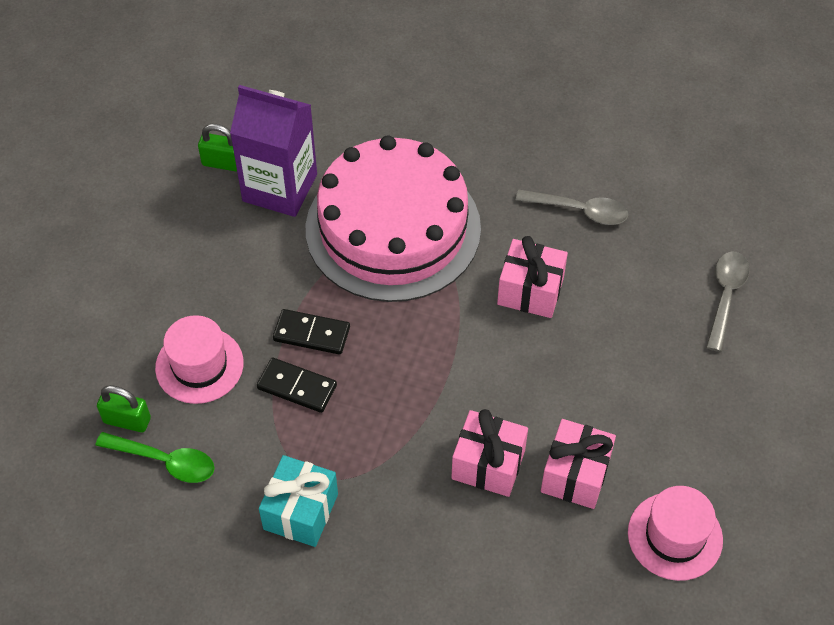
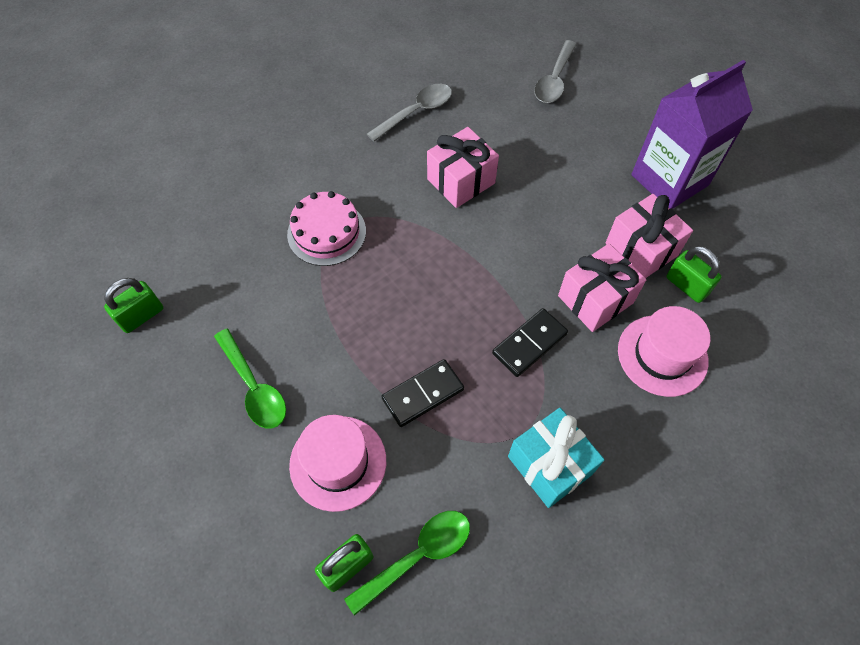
camera: 55 degrees left, 5 degrees up
purple carton [230,85,317,217] -> purple carton moved to [631,60,753,209]
black domino [273,309,350,355] -> black domino moved to [492,308,568,377]
pink cake [306,135,481,302] -> pink cake [287,191,366,266], size x0.46
pink hat [628,486,723,581] -> pink hat moved to [618,306,710,397]
grey spoon [706,252,750,352] -> grey spoon turned 120 degrees counterclockwise [534,40,577,103]
none -> green spoon [214,329,286,429]
none -> green padlock [666,246,722,303]

